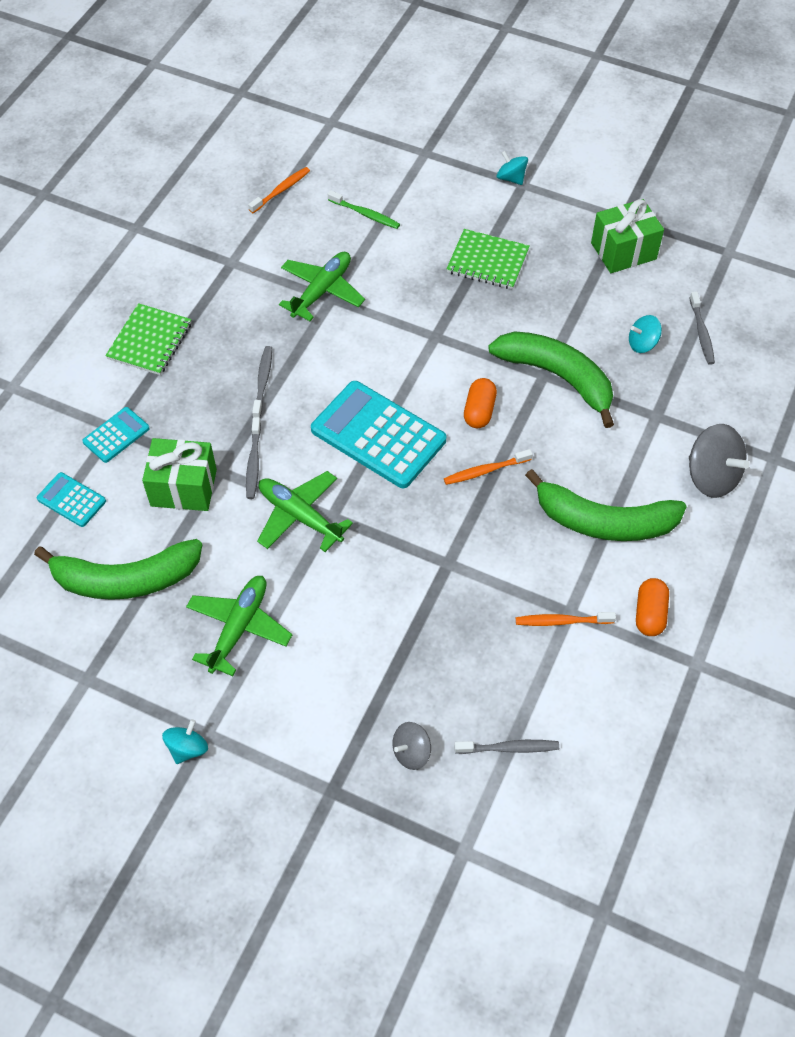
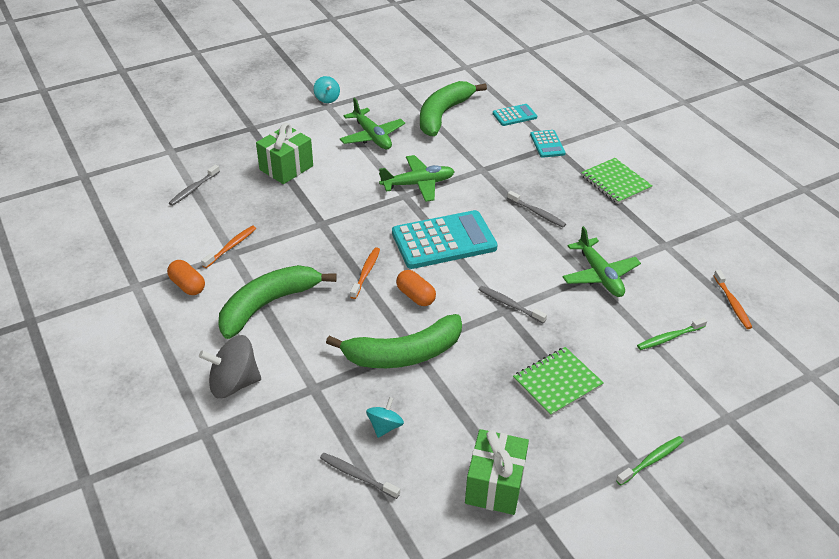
camera: 125 degrees right, 15 degrees down
green gift [142,438,217,511] -> green gift moved to [256,123,313,184]
grey toothbrush [246,417,261,499] -> grey toothbrush moved to [478,286,547,323]
grey spinning top [393,722,431,770] -> none
turquoise spinning top [497,151,528,185] -> green toothbrush [616,436,684,485]

